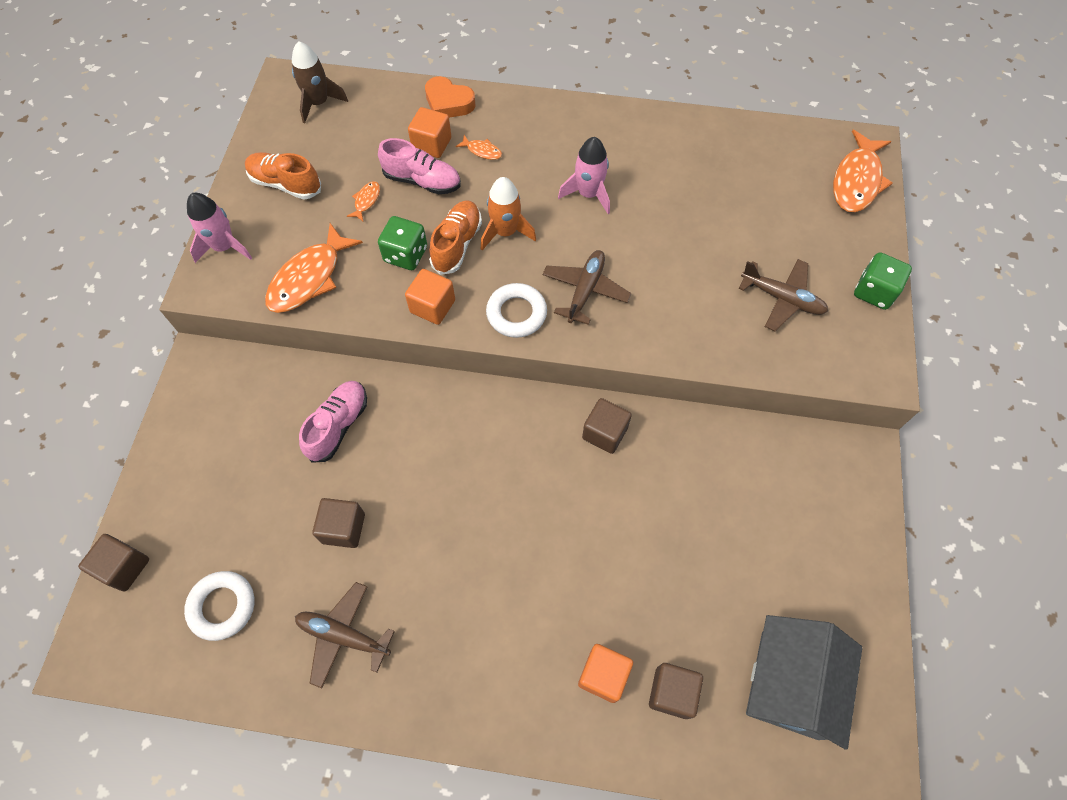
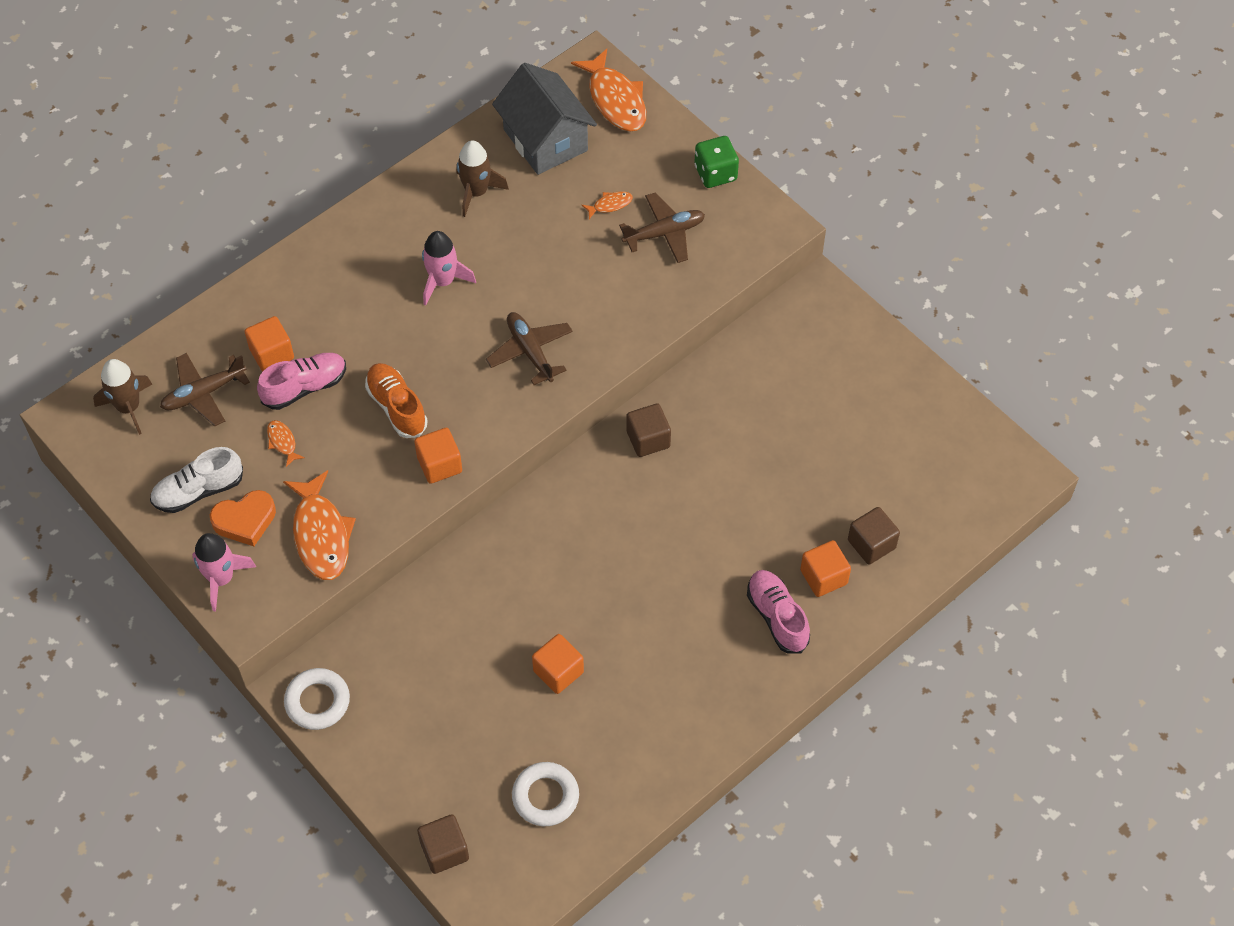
camera: 50 degrees left, 5 degrees down
orange shoe [245,152,321,199] -> white shoe [150,447,243,513]
brown plane [295,582,395,688] -> brown plane moved to [160,353,250,426]
pink shoe [299,381,367,463] -> pink shoe moved to [747,570,810,654]
brown cube [312,498,365,548] -> orange cube [532,634,584,694]
green dice [378,216,427,270] -> none
orange heart [425,76,475,118] -> orange heart moved to [210,490,276,546]
orange fish [455,135,502,160] -> orange fish moved to [582,191,633,219]
orange rocket [481,177,536,250] -> none
white ring [486,283,547,338] -> white ring moved to [284,668,350,730]
grey house [746,615,862,750] -> grey house moved to [492,63,597,175]
none -> brown rocket [456,140,509,217]

